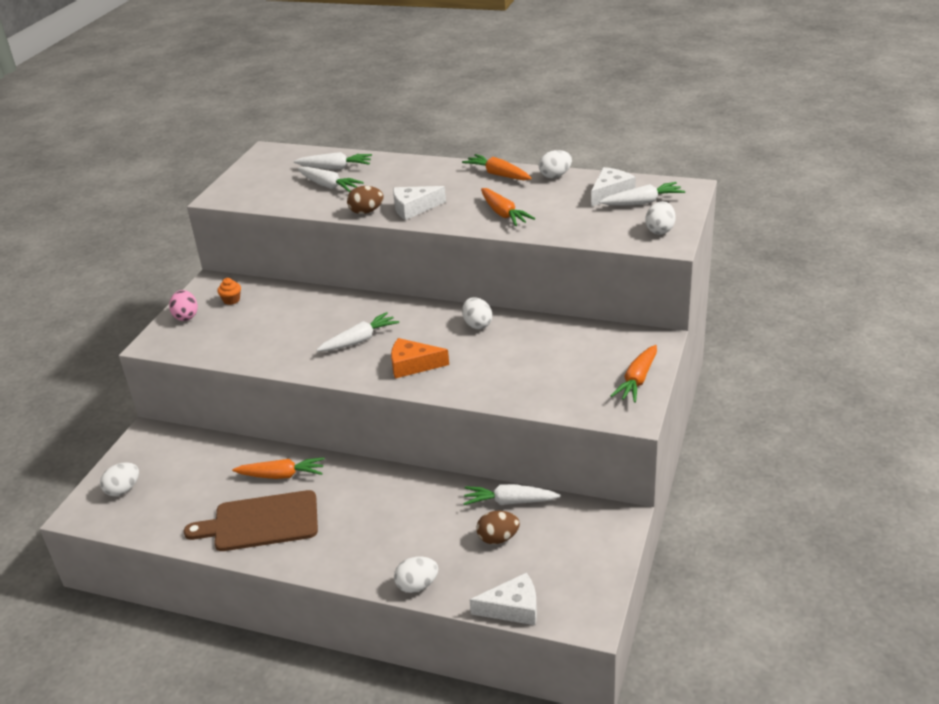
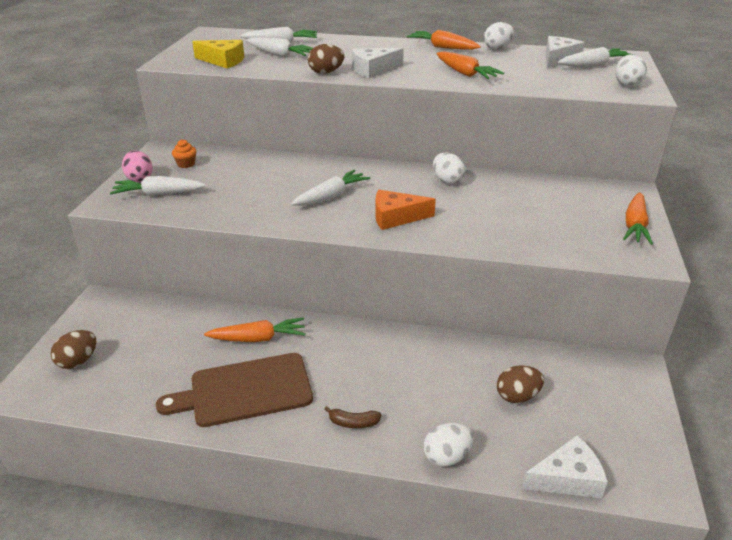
camera: 10 degrees left, 0 degrees up
white egg [100,462,139,496] -> brown egg [50,330,97,369]
white carrot [464,484,561,505] -> white carrot moved to [110,176,206,196]
none -> yellow cheese [192,40,244,68]
none -> brown banana [324,406,381,428]

